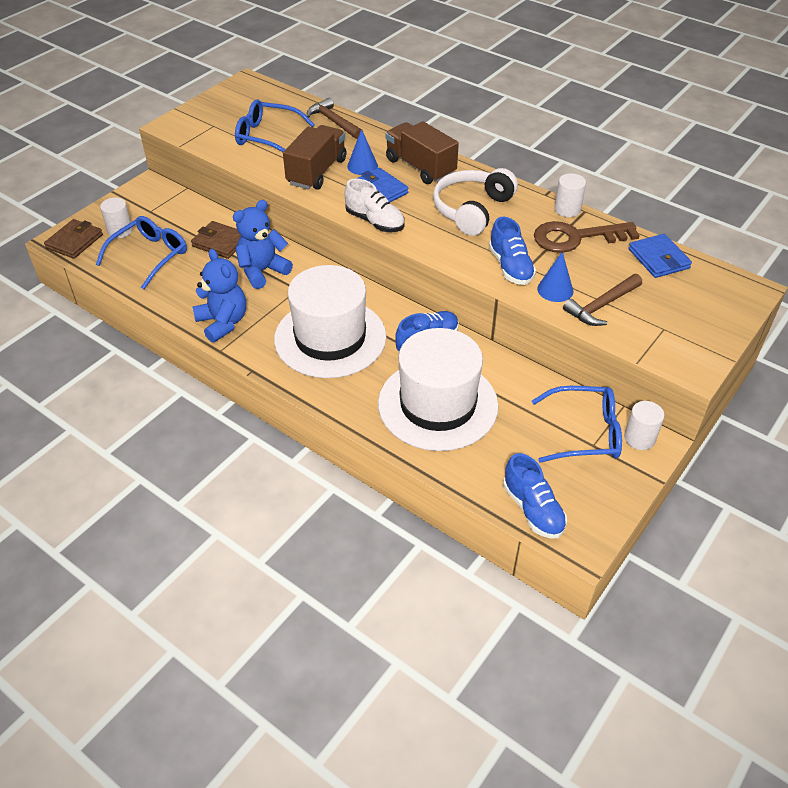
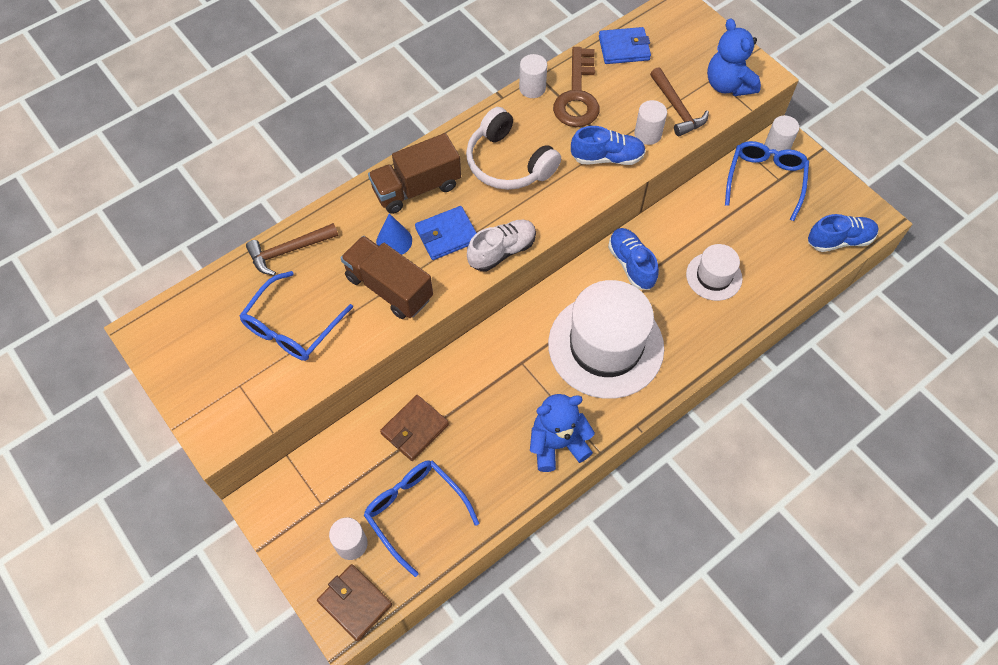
camera: 75 degrees left, 15 degrees up
blue teddy bear [233,200,293,289] -> blue teddy bear moved to [707,18,761,96]
white hat [378,328,499,451] -> white hat [686,244,743,301], size x0.50
blue cone [537,252,573,302] -> white cylinder [634,100,667,145]

